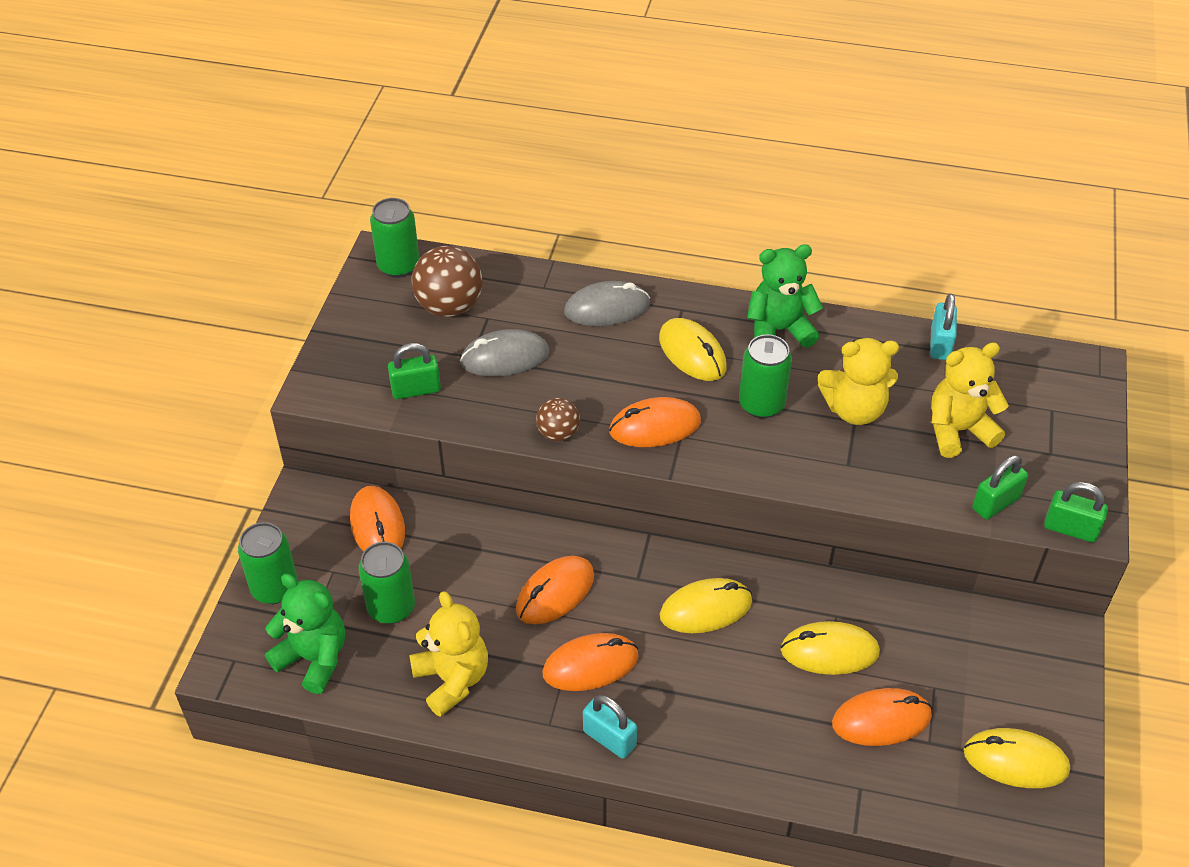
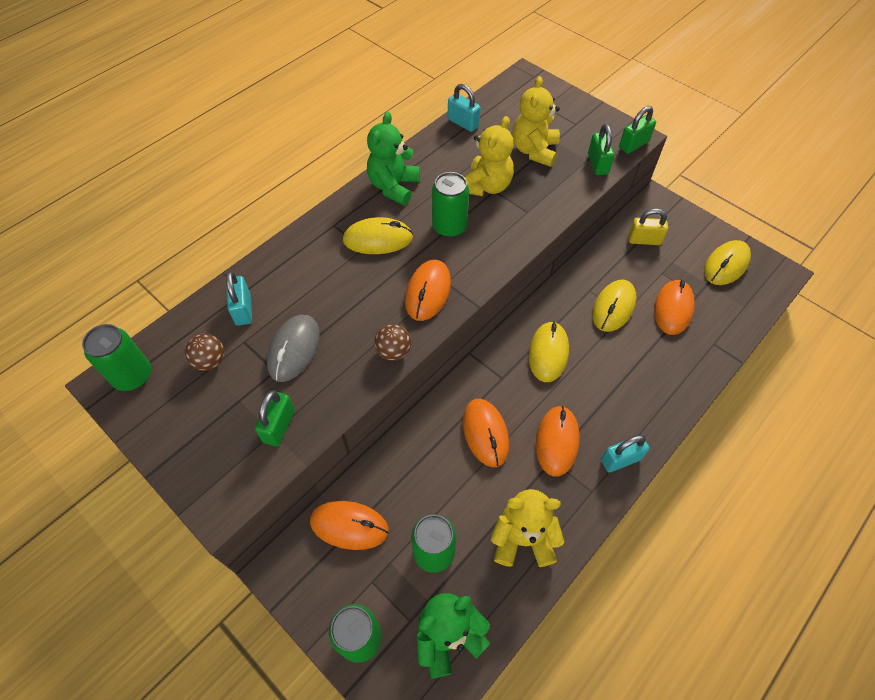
camera: 60 degrees left, 10 degrees up
brown ball [412,246,482,317] -> brown ball [185,334,224,371], size x0.58
grey mouse [564,281,650,326] -> none
none -> turquoise padlock [226,271,252,326]
none -> yellow padlock [628,208,668,245]

